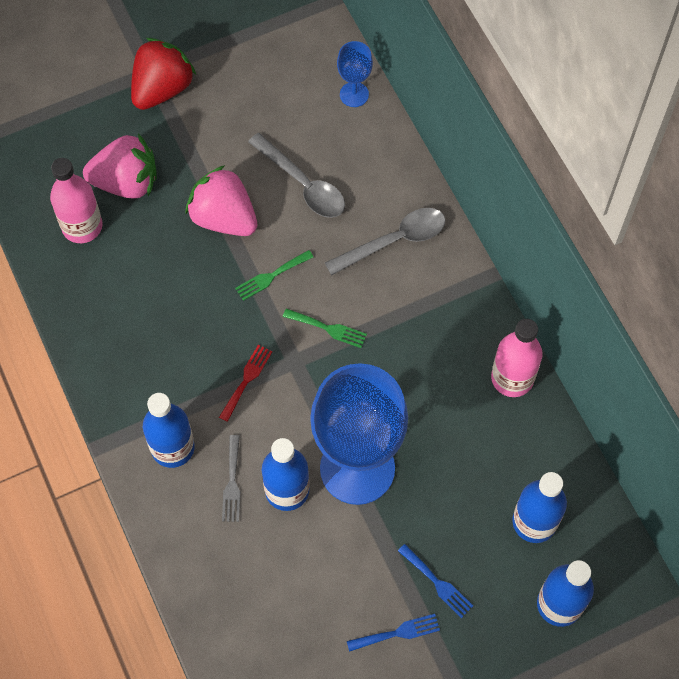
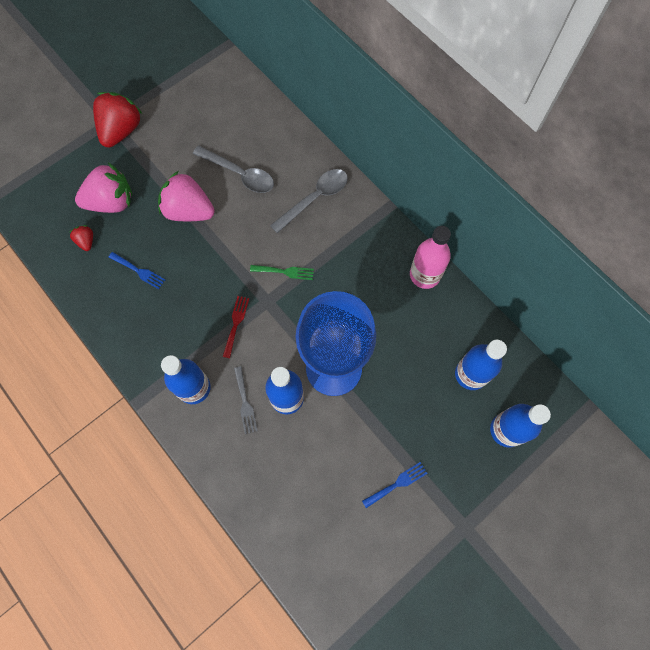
camera: 15 degrees left, 5 degrees up
pink bottle [50,158,103,243] -> red strawberry [70,225,93,251]
green fork [235,250,313,301] -> none
blue goblet [337,41,373,107] -> none
blue fork [398,544,473,618] -> blue fork moved to [108,252,165,289]

